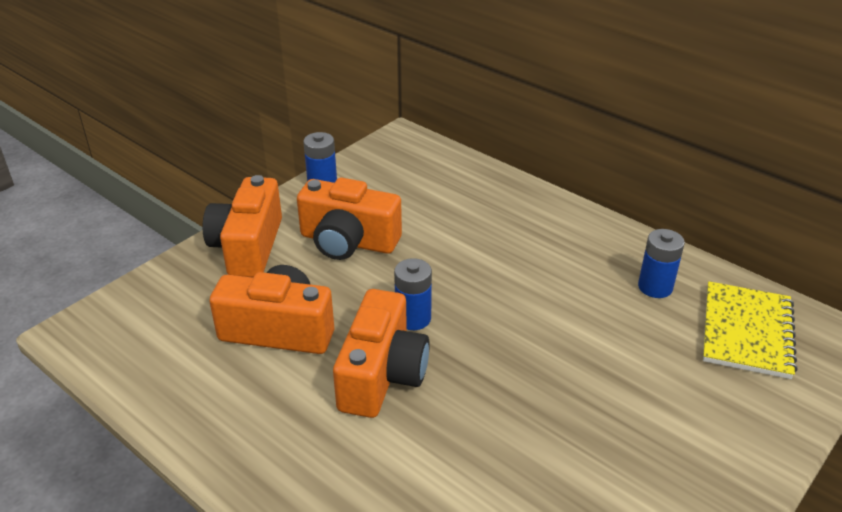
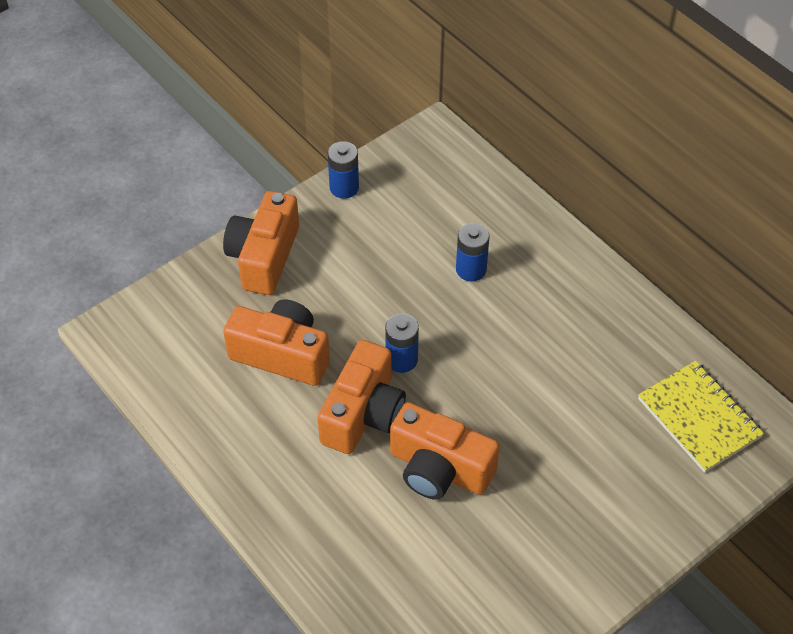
camera: 10 degrees right, 15 degrees up
orange camera [297,177,402,260] -> orange camera moved to [390,402,500,500]
blue battery [638,229,685,298] -> blue battery moved to [456,223,489,281]
yellow notebook [703,281,797,379] -> yellow notebook turned 60 degrees counterclockwise [638,361,764,473]

